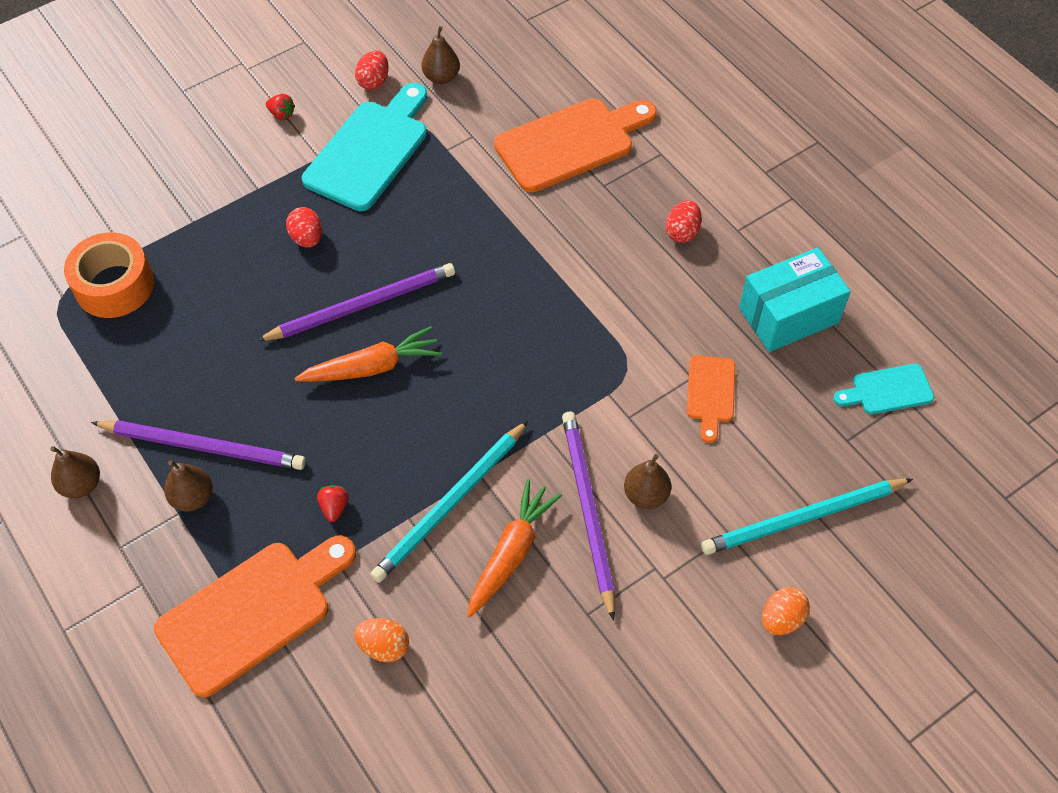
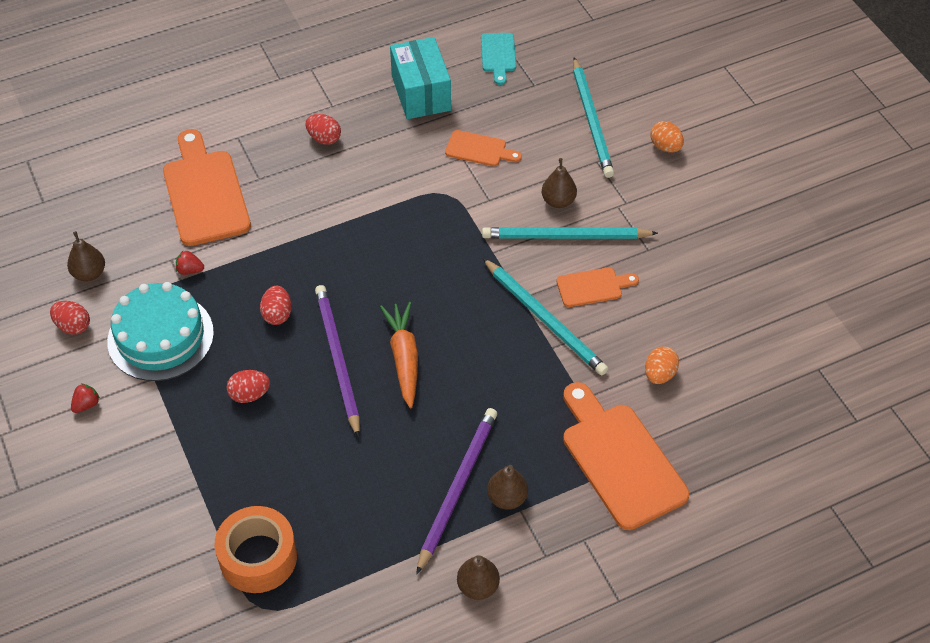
camera: 80 degrees left, 5 degrees down
turquoise cutting board [302,83,427,211] -> turquoise cake [107,282,214,381]
red strawberry [317,485,349,522] -> red strawberry moved to [176,251,204,275]
orange carrot [467,479,562,617] -> orange cutting board [557,268,639,307]
purple pencil [562,412,615,621] -> turquoise pencil [482,227,658,239]
none -> red egg [260,286,292,325]

